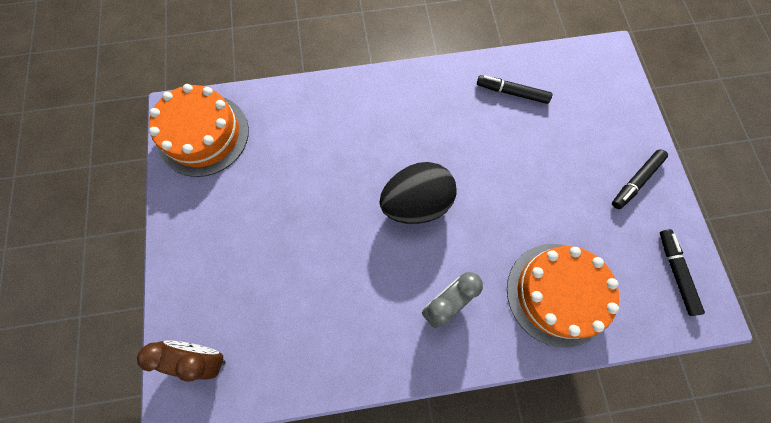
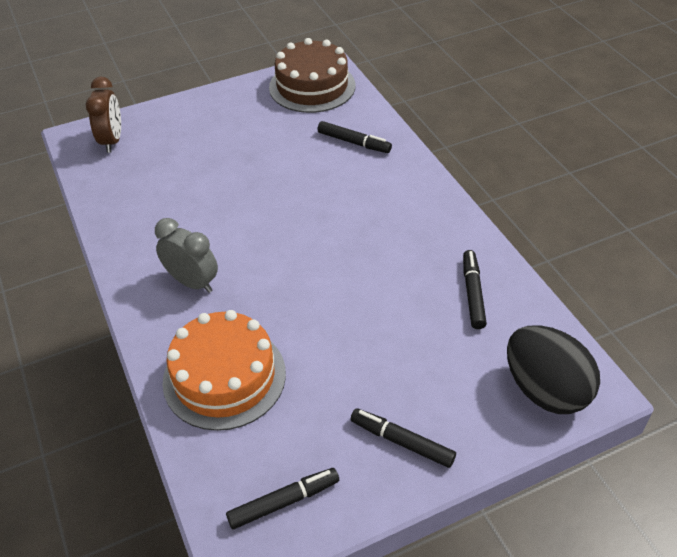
camera: 75 degrees right, 25 degrees down
orange cake [149,84,249,177] -> brown cake [269,38,355,113]
black egg [380,162,457,224] -> black egg moved to [507,325,600,414]
none -> black marker [317,121,392,153]

